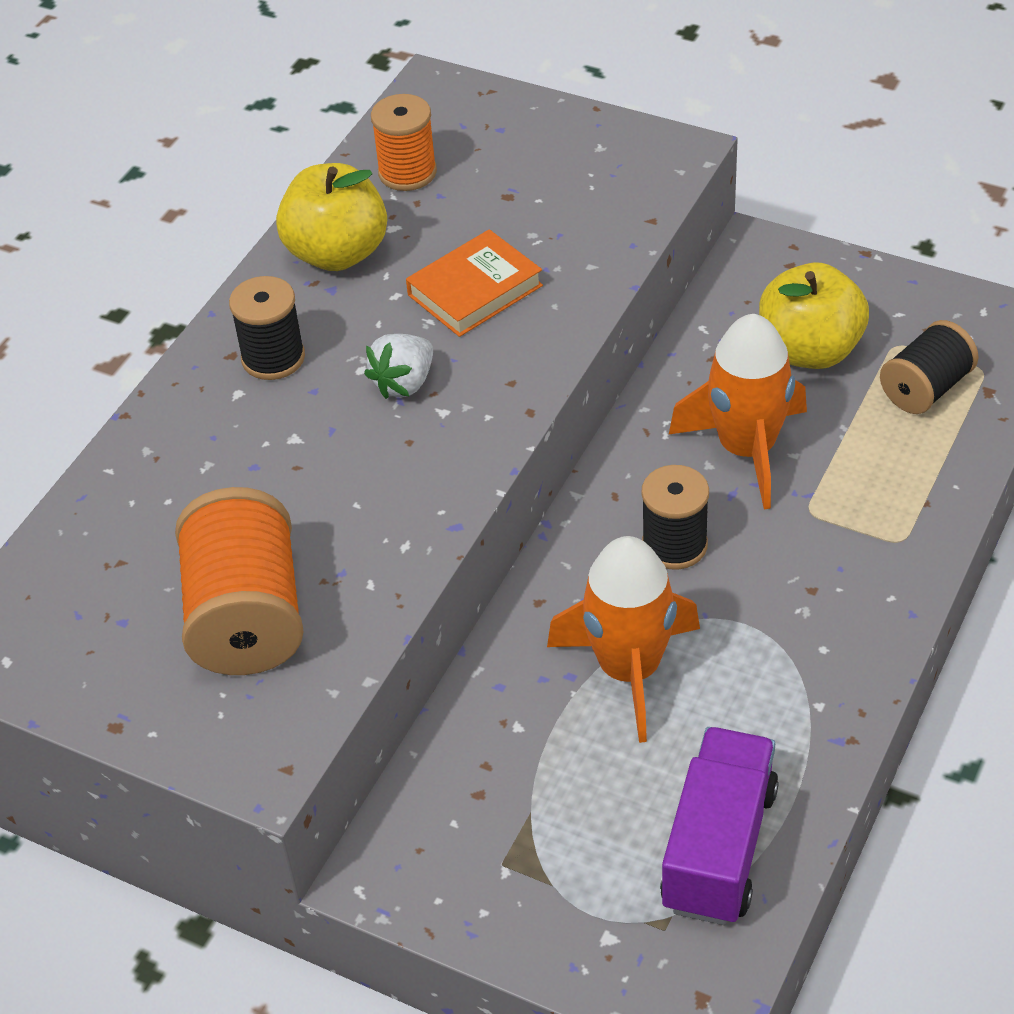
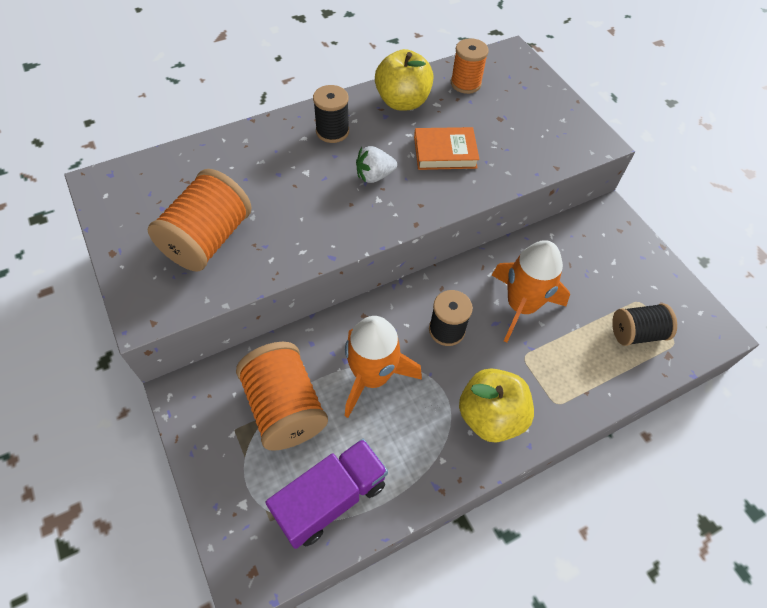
camera: 30 degrees right, 10 degrees up
yellow apple [759,263,869,369] -> yellow apple moved to [459,368,534,443]
none -> orange spool [236,342,328,451]

